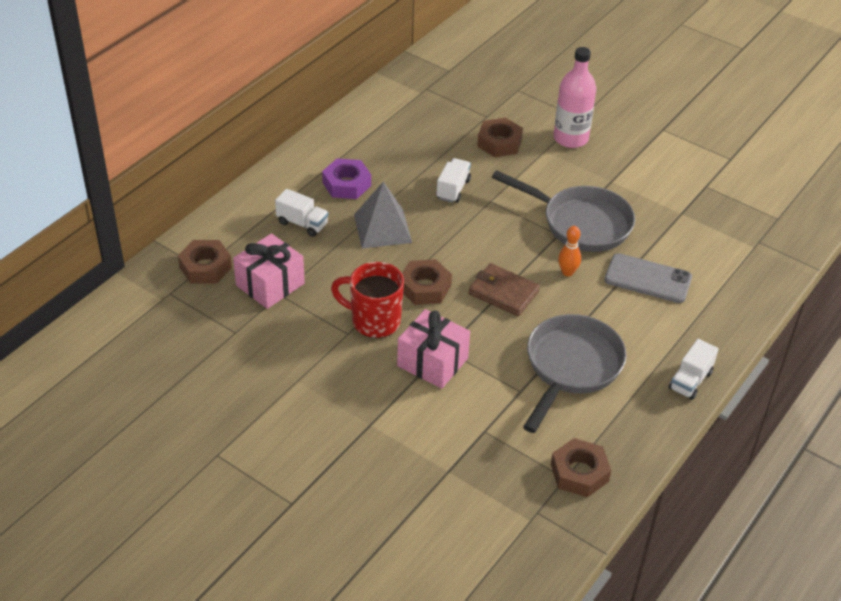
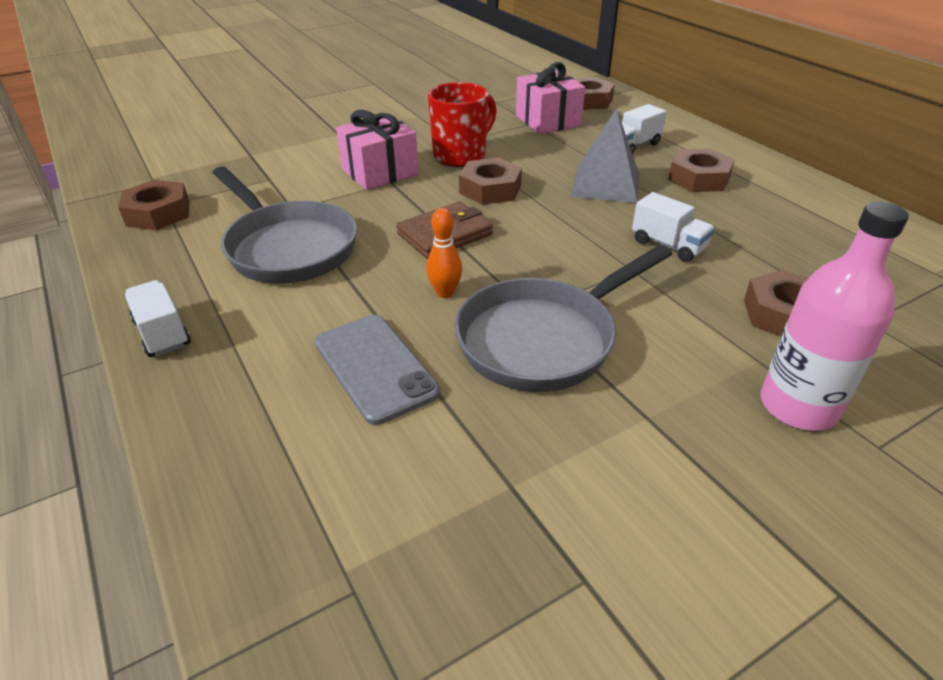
camera: 115 degrees right, 5 degrees down
purple nut [322,159,371,199] -> brown nut [668,148,735,192]
grey phone [604,253,692,303] -> grey phone turned 75 degrees counterclockwise [315,315,440,425]

